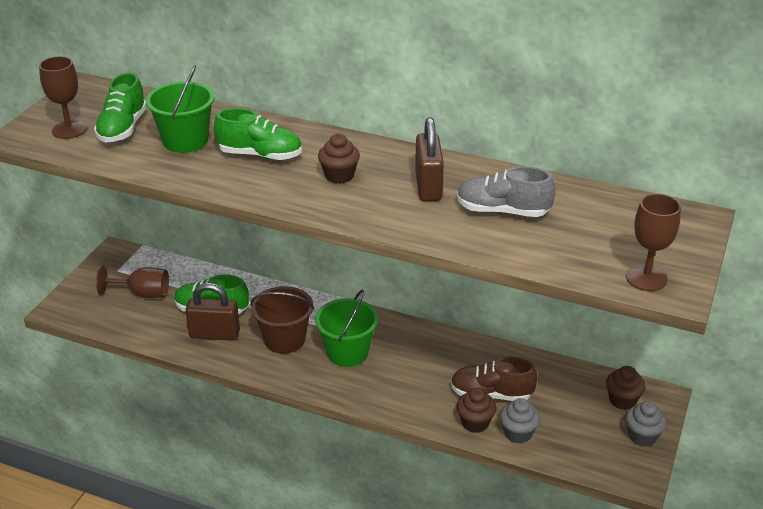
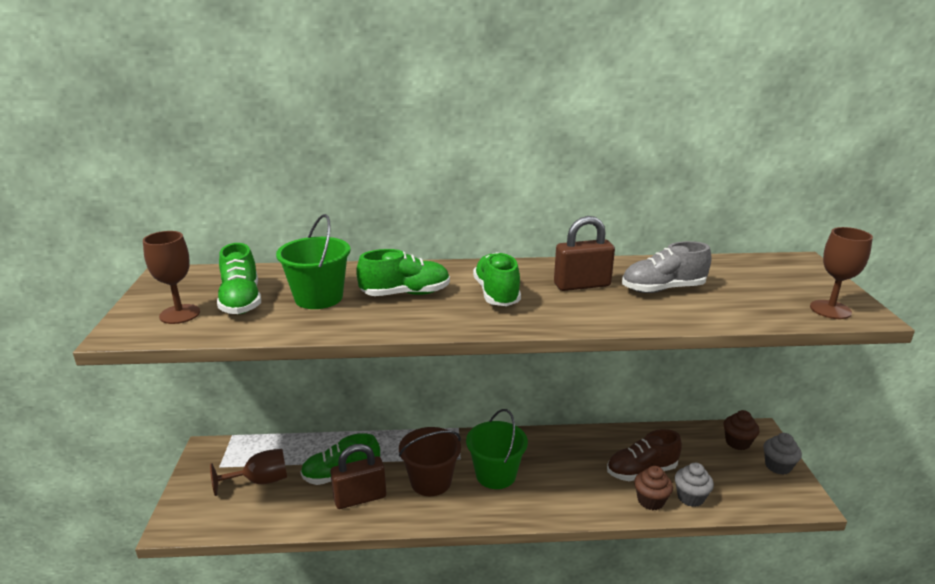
camera: 25 degrees left, 10 degrees down
brown cupcake [318,134,360,184] -> green shoe [473,252,521,306]
brown padlock [415,117,444,201] -> brown padlock turned 75 degrees counterclockwise [554,216,615,291]

